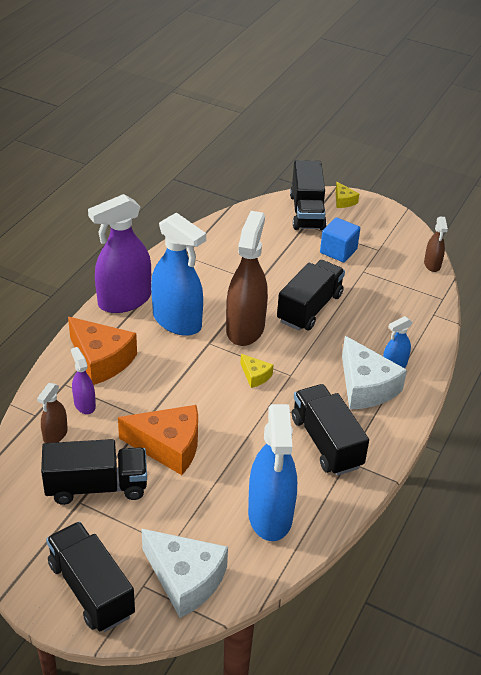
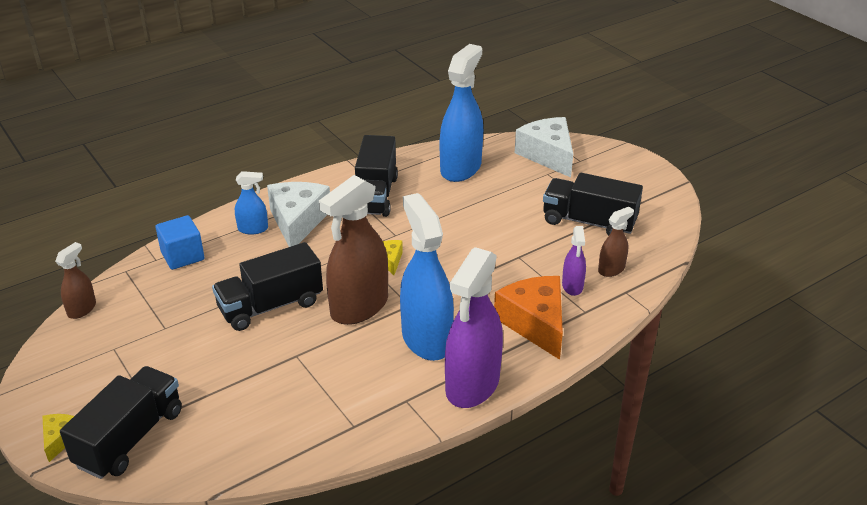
camera: 150 degrees left, 5 degrees down
black truck [46,522,135,632] -> none
purple spray bottle [88,194,151,313] -> purple spray bottle turned 120 degrees clockwise [445,247,503,408]
orange cheese [118,405,198,475] -> none
blue cube [320,217,360,262] -> blue cube moved to [156,215,204,270]

